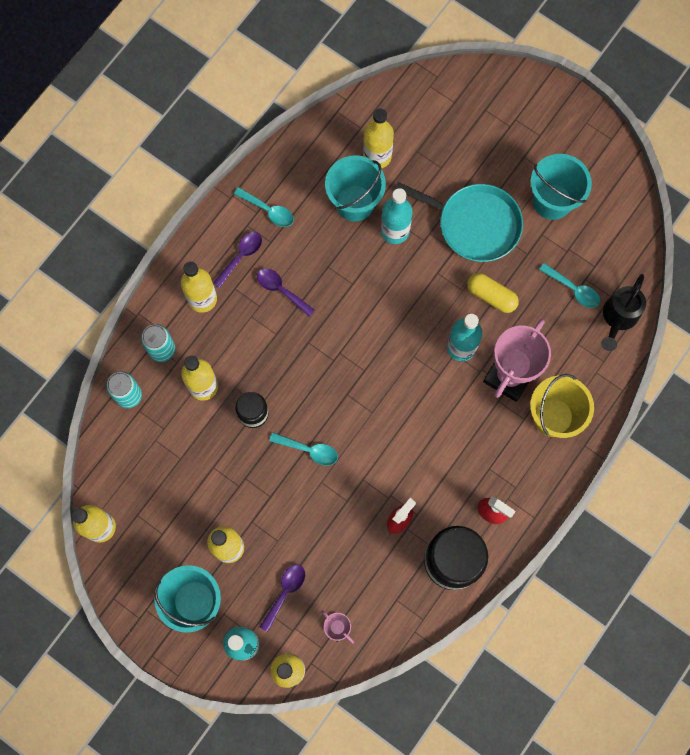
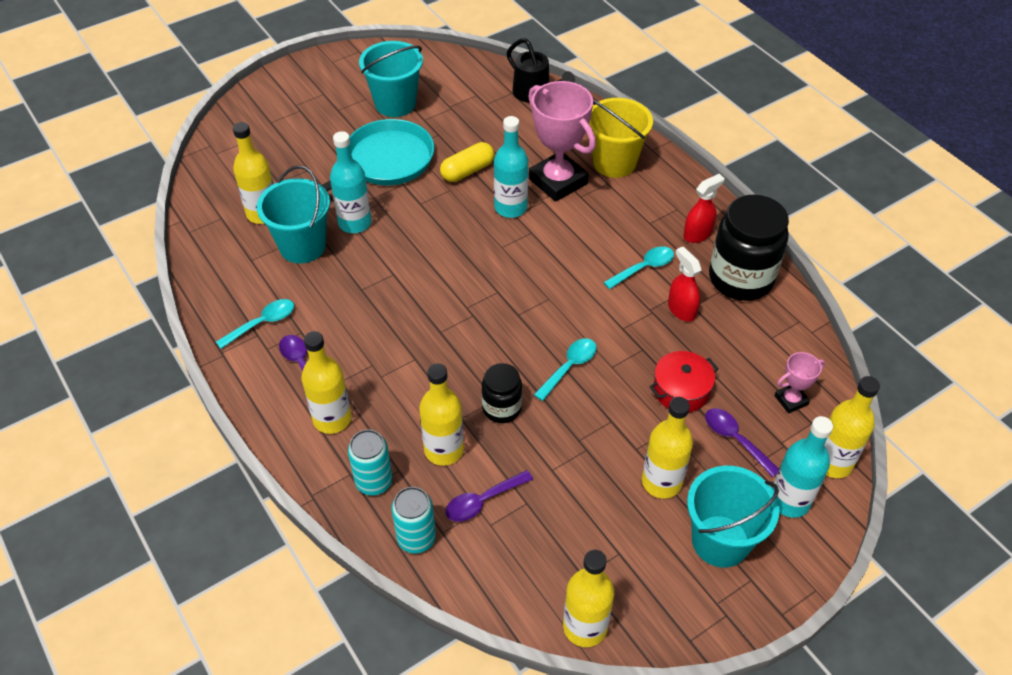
camera: 70 degrees left, 25 degrees down
purple spoon [257,268,315,317] -> purple spoon moved to [445,470,533,522]
turquoise spoon [539,263,600,308] -> turquoise spoon moved to [603,246,674,289]
none -> red pot [649,351,719,412]

